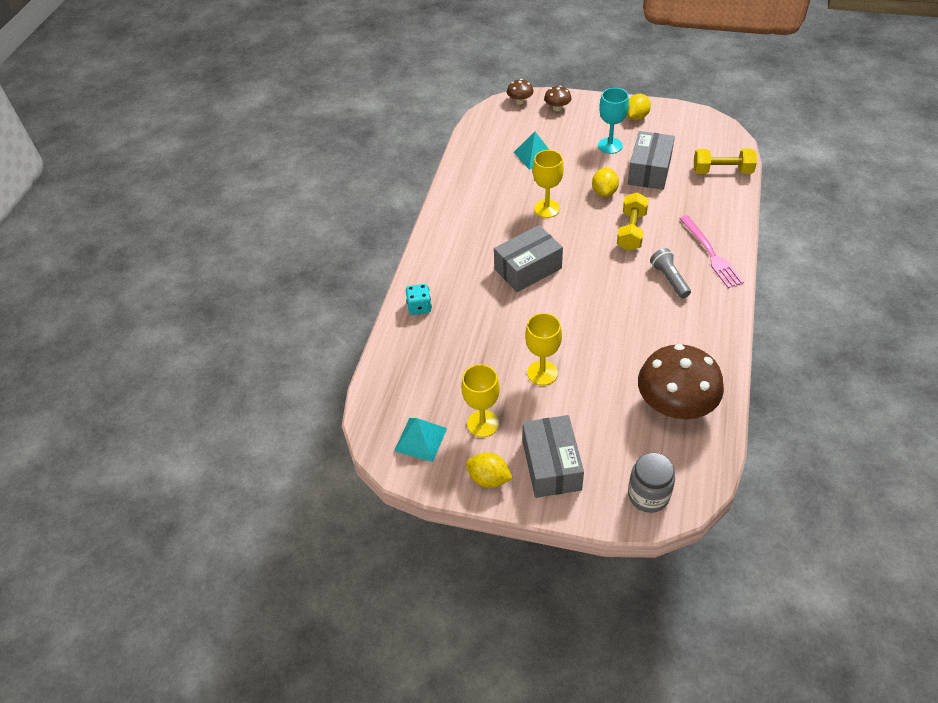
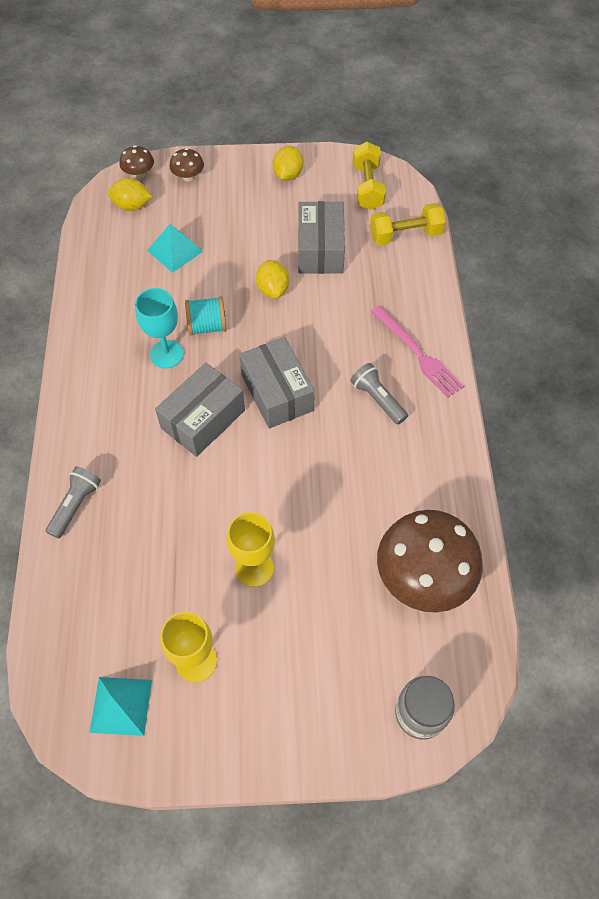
camera: 20 degrees left, 10 degrees up
turquoise dice [406,284,432,315] -> grey flashlight [46,466,101,539]
yellow lemon [466,453,513,488] -> yellow lemon moved to [108,178,152,211]
grey box [522,415,584,498] -> grey box moved to [239,337,315,428]
yellow goblet [533,150,564,218] -> turquoise spool [185,296,227,335]
turquoise goblet [598,88,629,154] -> turquoise goblet moved to [135,288,184,368]
yellow dumbbell [617,192,649,251] -> yellow dumbbell moved to [353,142,386,210]

